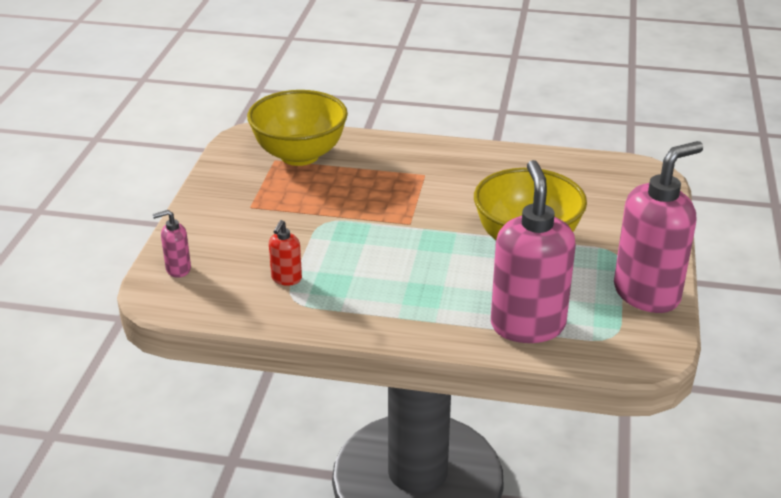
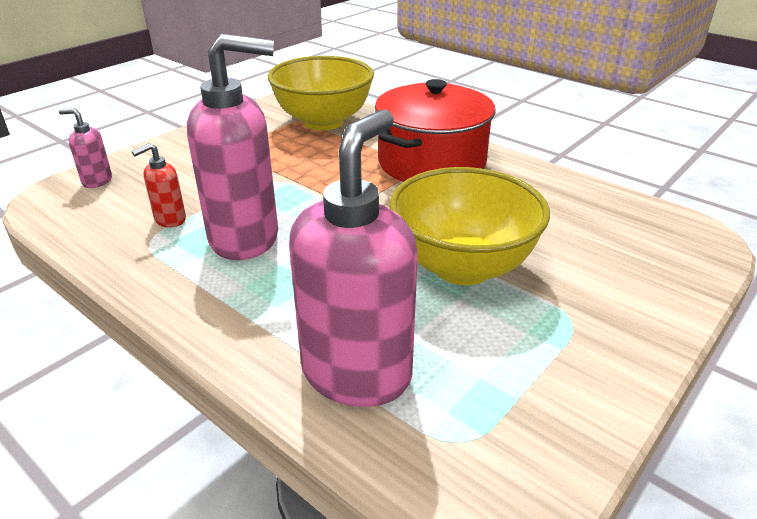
camera: 30 degrees right, 0 degrees up
pink soap dispenser [614,141,703,313] -> pink soap dispenser moved to [187,34,278,260]
none -> red pot [375,79,496,182]

